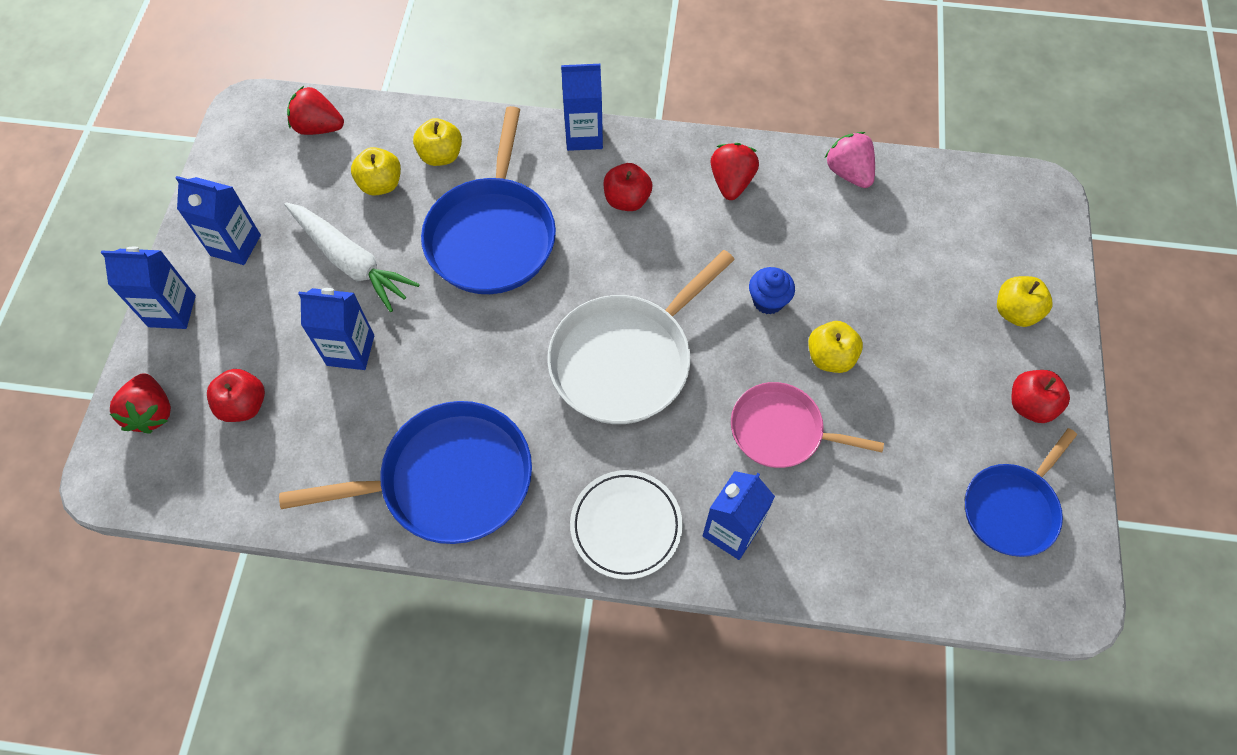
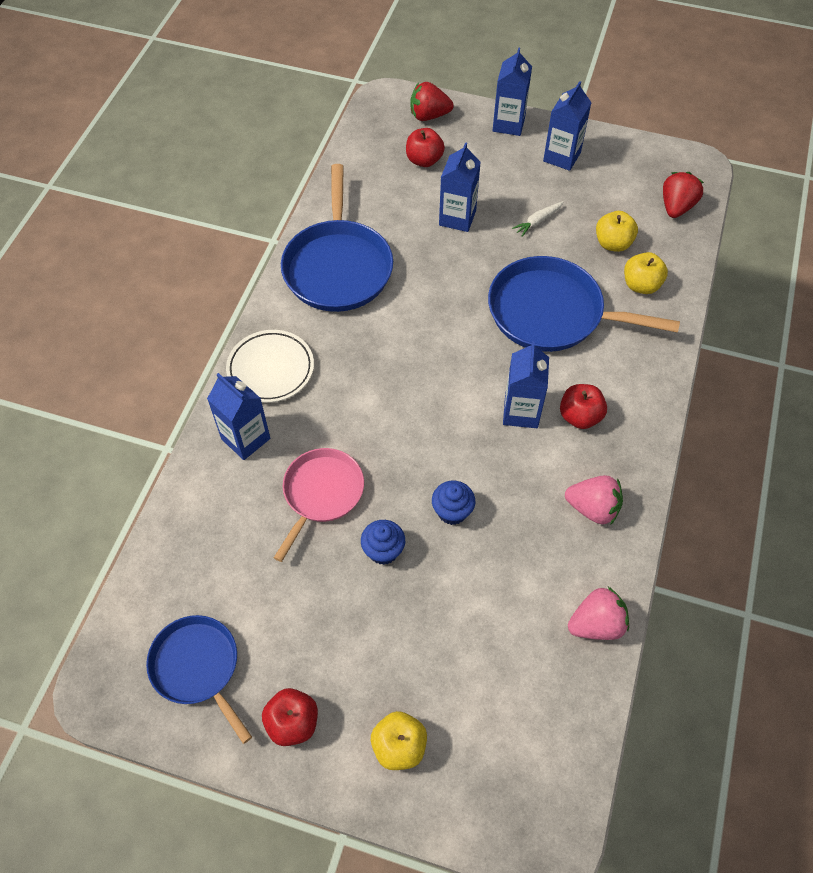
camera: 100 degrees right, 5 degrees down
white carrot [284,202,420,312] -> white carrot [512,201,563,237], size x0.46
white pan [547,250,735,424] -> none
blue carton [561,64,603,151] -> blue carton moved to [503,341,549,428]
red strawberry [710,143,759,200] -> pink strawberry [565,475,623,524]
yellow apple [808,321,863,373] -> blue cupcake [361,520,405,565]

